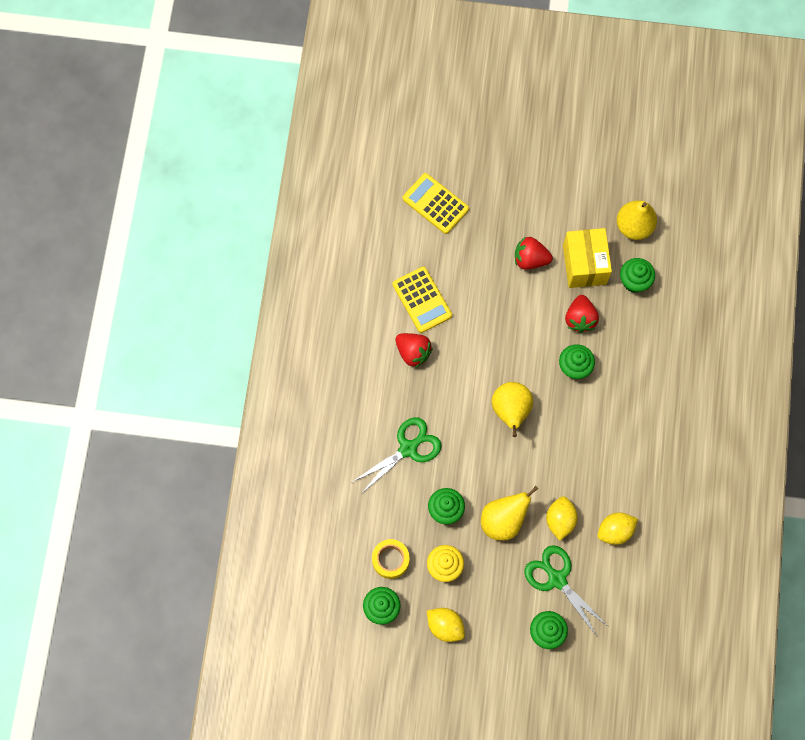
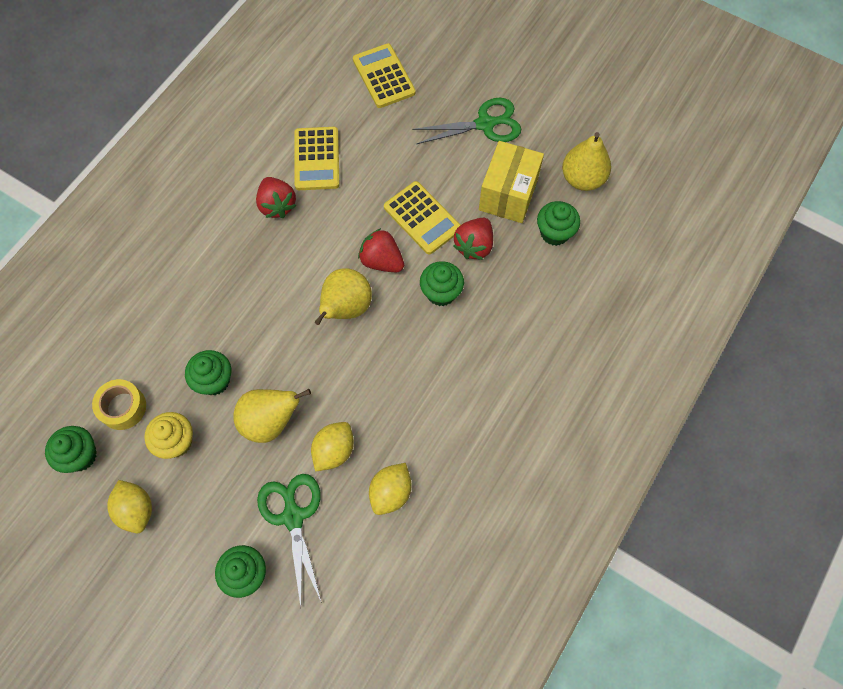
camera: 25 degrees right, 5 degrees down
green scissors [352,417,442,495] -> green scissors moved to [412,98,521,144]
red strawberry [515,237,553,270] -> red strawberry moved to [358,228,404,272]
yellow lemon [597,513,638,545] -> yellow lemon turned 60 degrees counterclockwise [369,463,412,515]
none -> yellow calculator [384,181,461,254]

